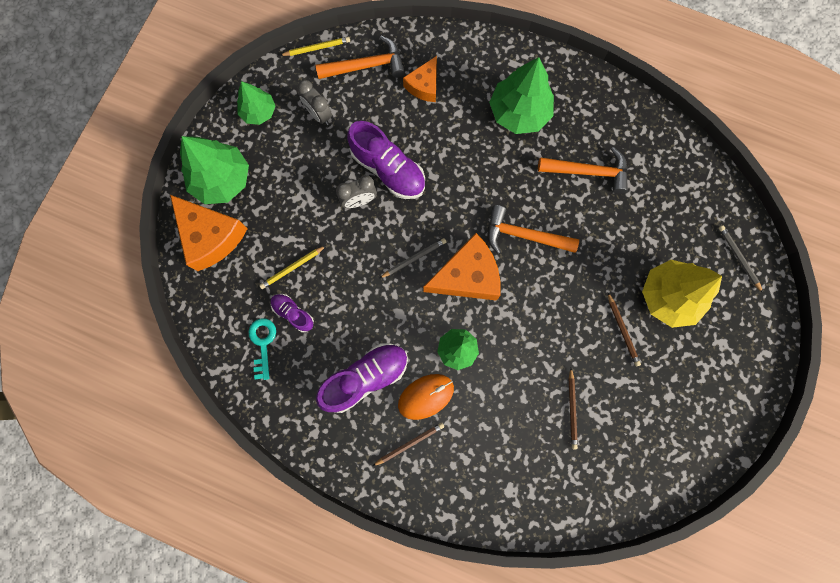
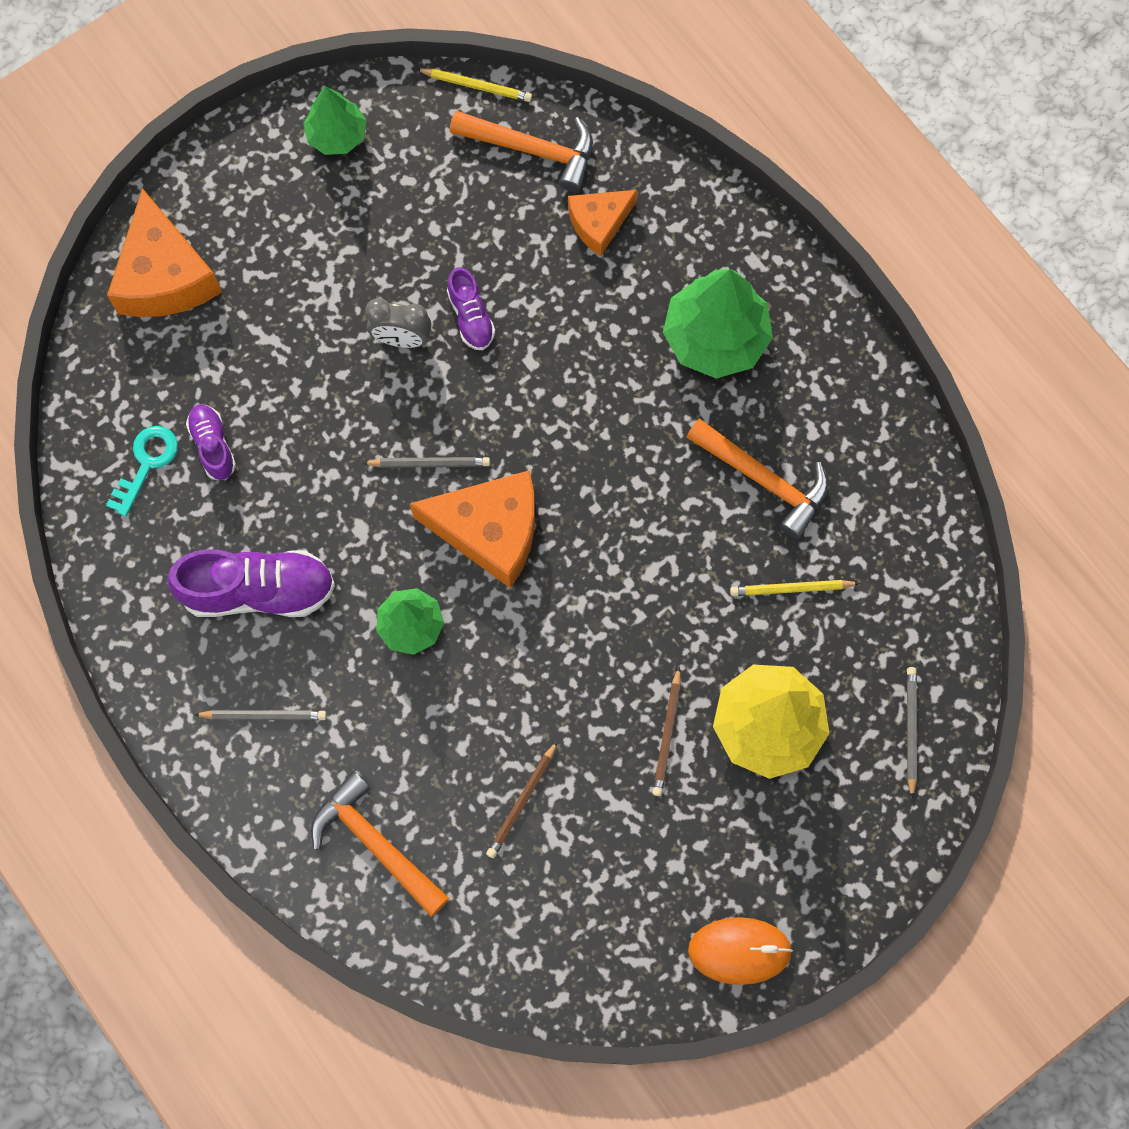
camera: 30 degrees right, 5 degrees down
green tree [180,136,249,204] -> none
yellow pencil [259,246,326,289] -> yellow pencil moved to [730,580,860,596]
grey clock [297,80,332,125] -> none
purple shoe [347,121,425,199] -> purple shoe [447,267,495,350], size x0.54
brown pencil [373,422,444,466] -> grey pencil [194,710,327,720]
orange mouse [398,374,454,420] -> orange mouse moved to [688,917,793,985]
orange hammer [488,205,579,254] -> orange hammer moved to [311,771,449,917]

